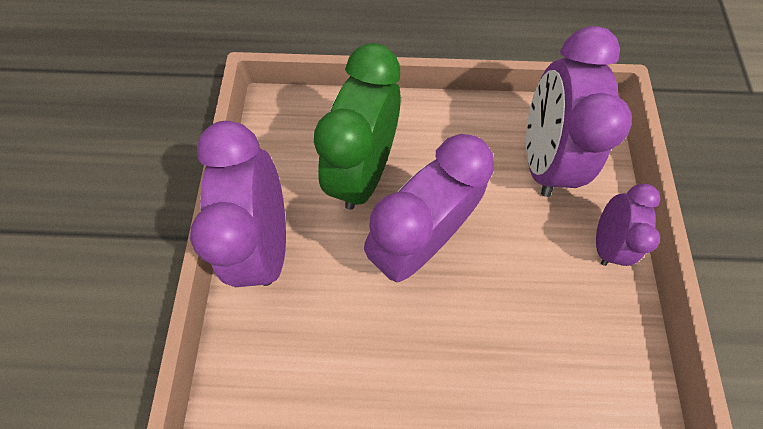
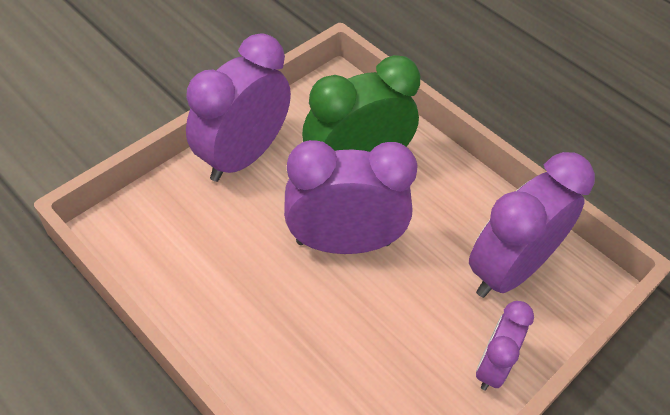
camera: 40 degrees right, 15 degrees down
purple clock [596,184,661,266] -> purple clock turned 150 degrees clockwise [476,301,534,391]

